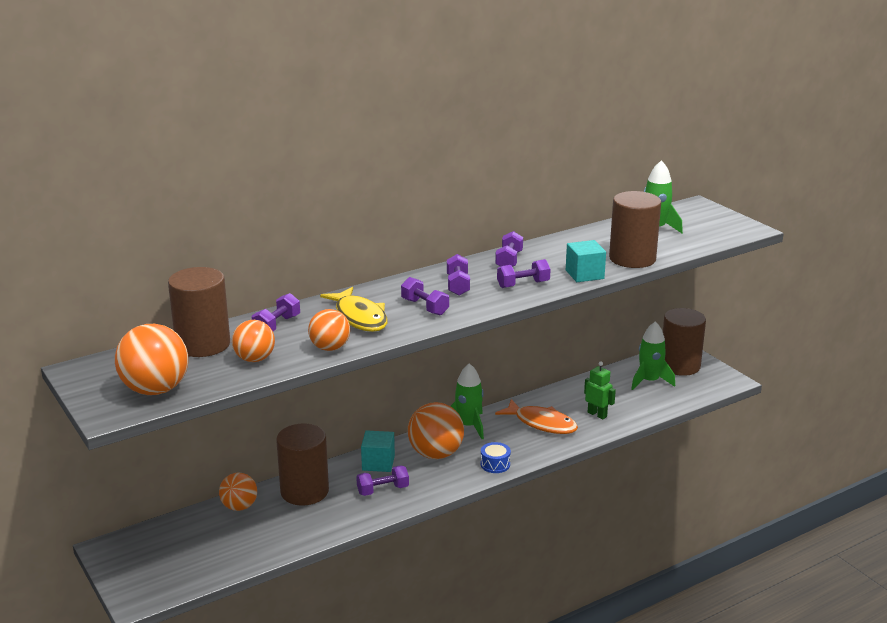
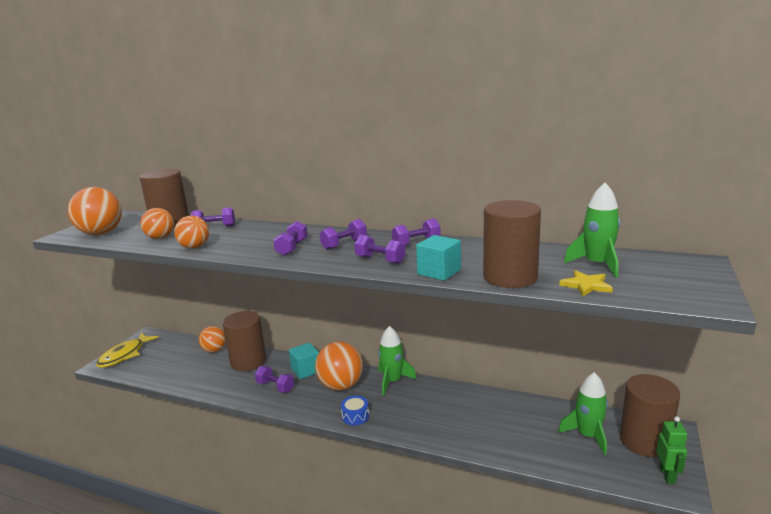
camera: 55 degrees right, 5 degrees down
yellow fish [320,287,388,332] -> yellow fish moved to [96,333,159,368]
orange fish [495,399,578,434] -> none
green robot [584,361,616,419] -> green robot moved to [657,416,687,484]
none -> yellow star [559,270,613,296]

